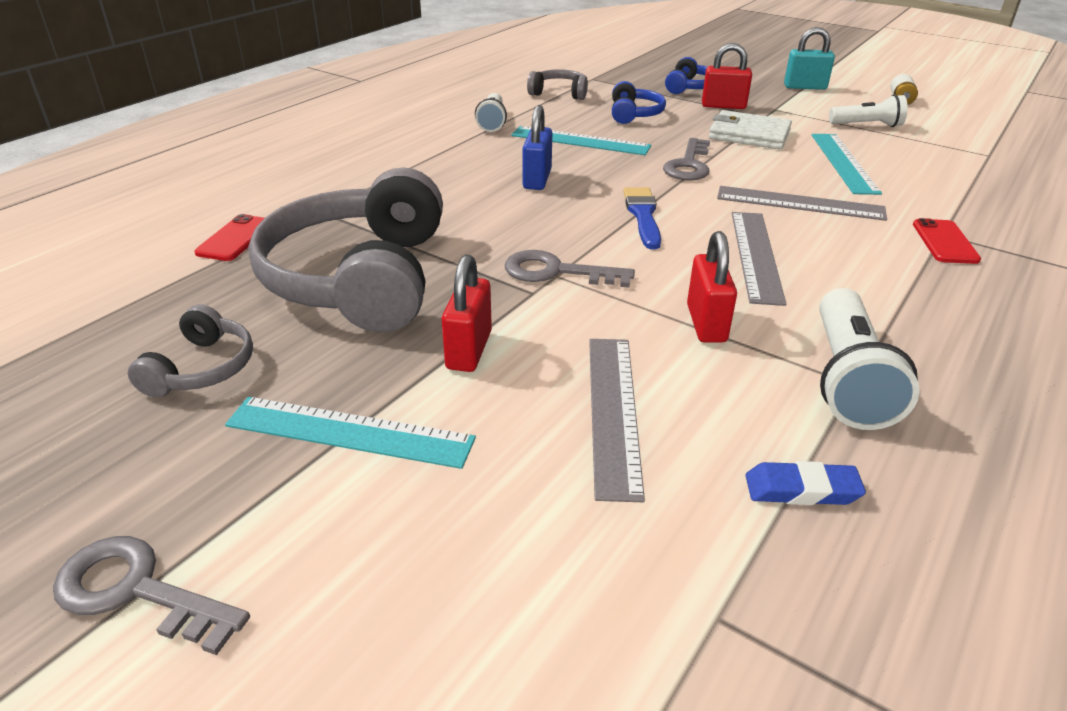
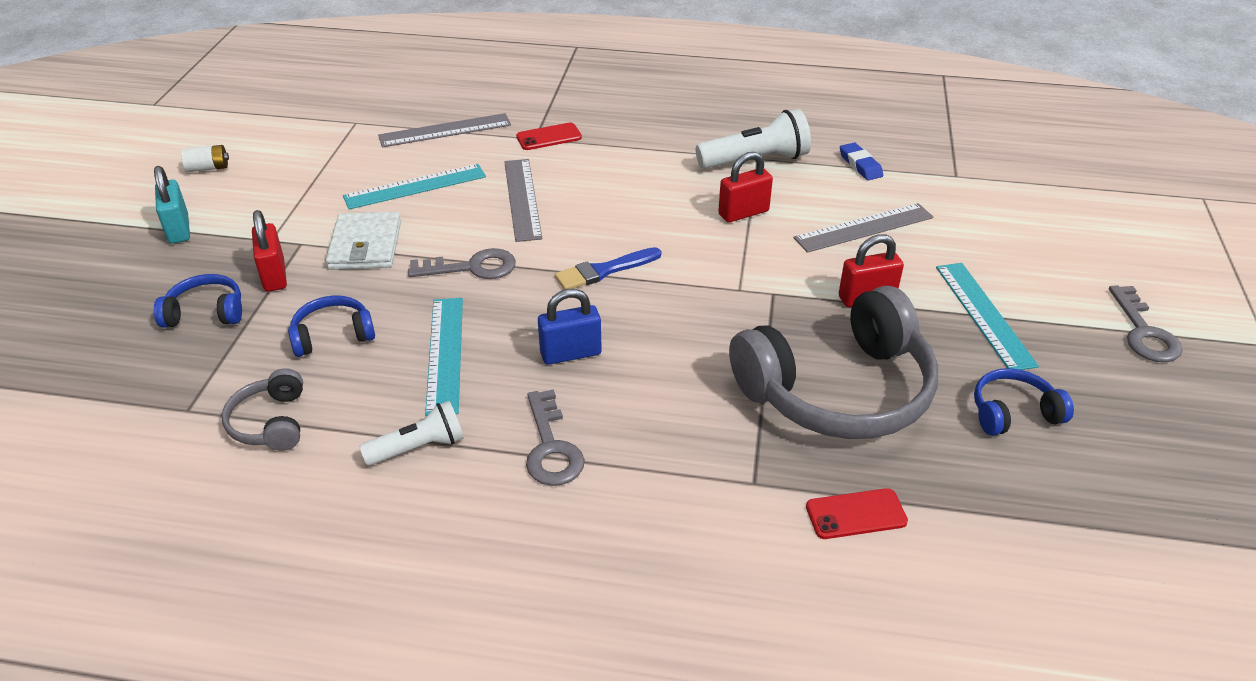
camera: 115 degrees left, 5 degrees up
grey headphones [128,304,253,398] -> blue headphones [974,368,1074,436]
grey key [505,250,635,288] -> grey key moved to [526,389,585,486]
grey ruler [732,212,786,306] -> grey ruler moved to [378,113,511,147]
white flashlight [829,94,908,127] -> none

